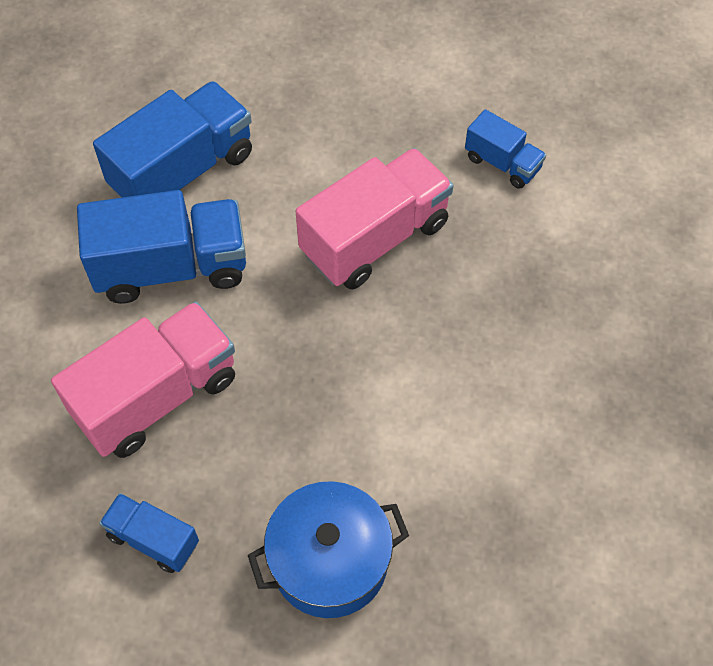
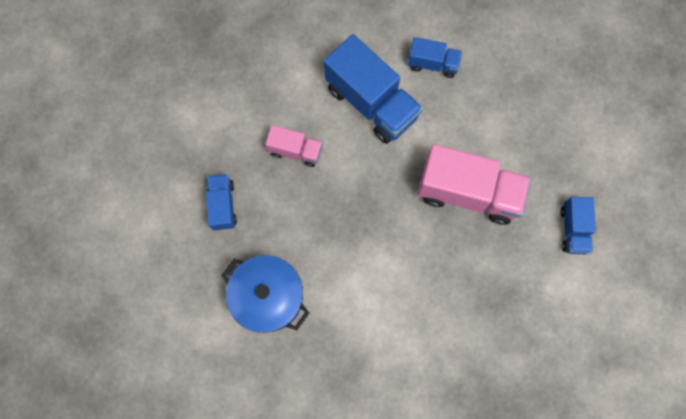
camera: 55 degrees right, 15 degrees up
pink truck [51,302,235,458] -> pink truck [265,125,323,167], size x0.53
blue truck [93,81,252,198] -> blue truck [408,37,462,78], size x0.53

